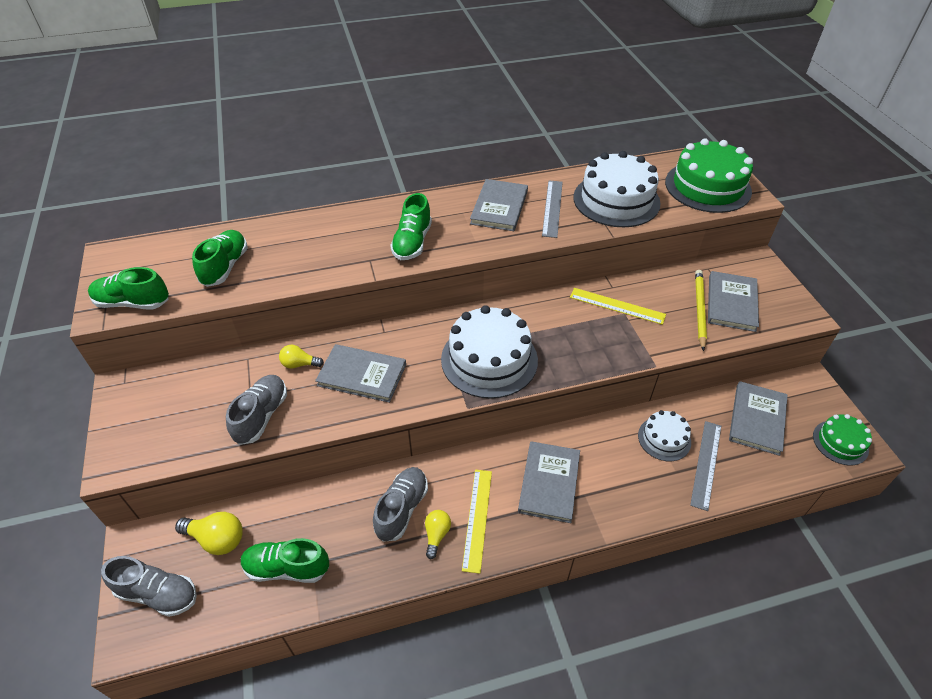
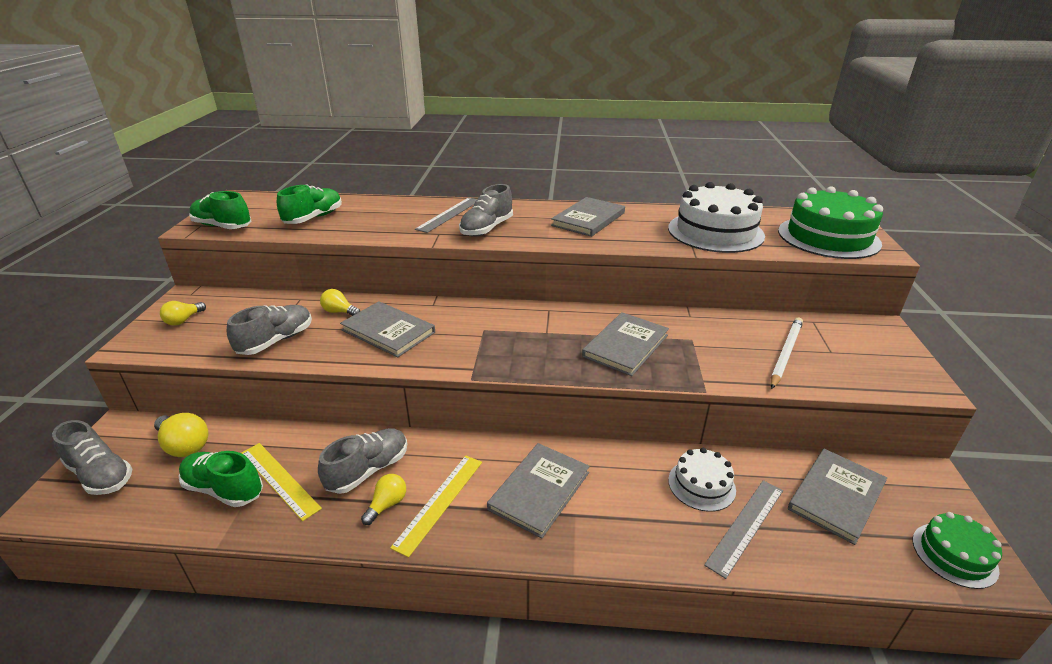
camera: 20 degrees right, 15 degrees down
green shoe [390,193,432,260] -> grey shoe [459,184,513,237]
white cake [441,305,538,398] -> none
grey ruler [542,180,563,238] -> grey ruler moved to [415,198,477,233]
yellow ruler [570,288,666,325] -> yellow ruler moved to [242,443,322,521]
yellow pencil [695,270,707,351] -> white pencil [771,317,803,389]
grey book [708,271,759,332] -> grey book moved to [582,312,669,376]
none -> yellow light bulb [160,301,206,326]

